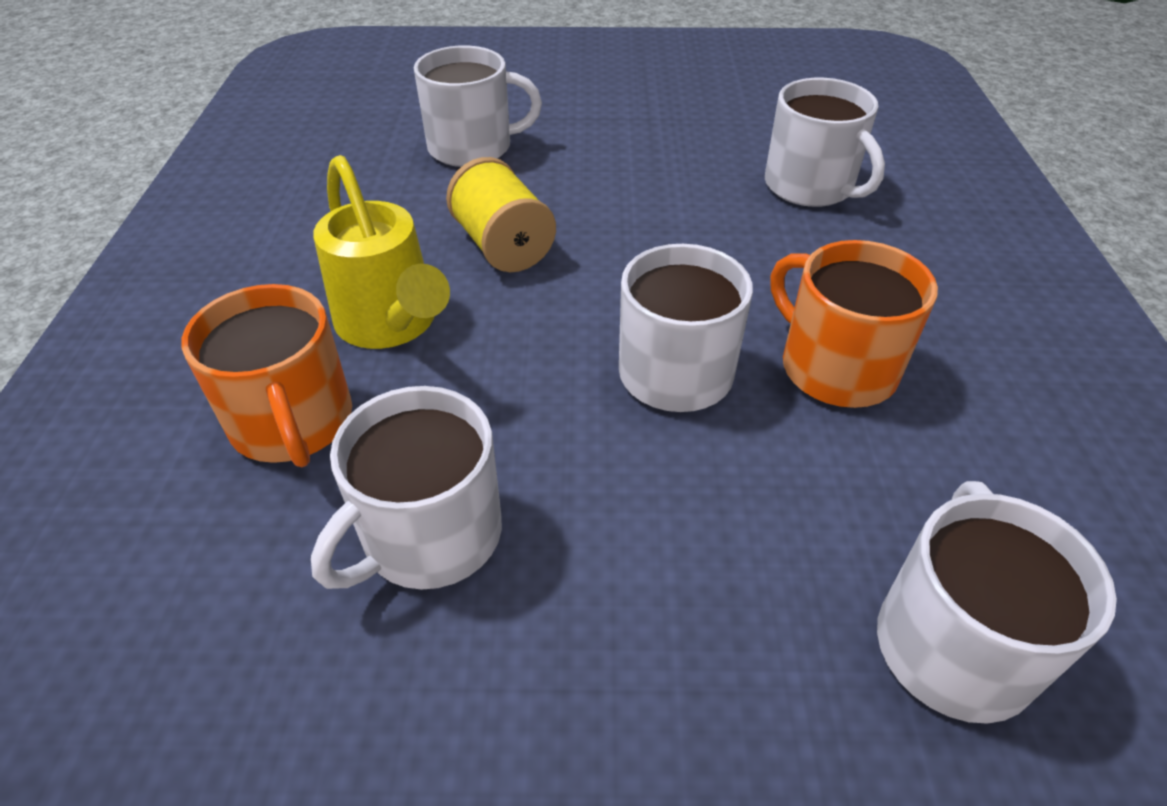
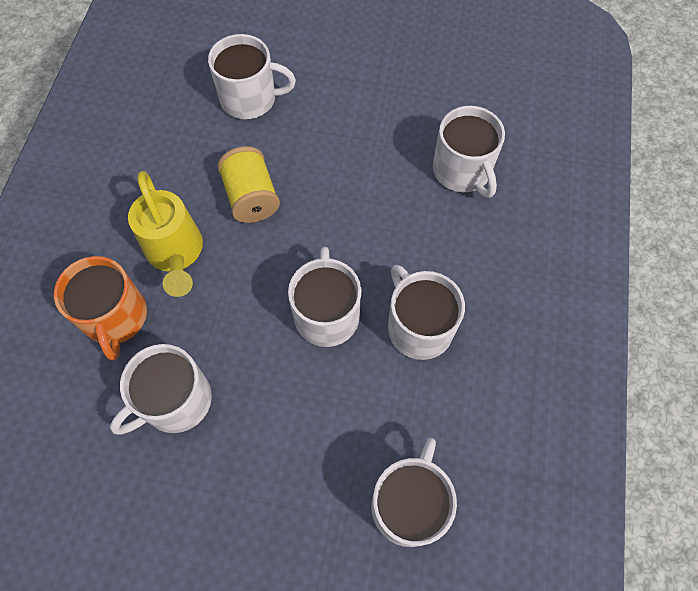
camera: 10 degrees right, 20 degrees up
orange mug [771,240,938,408] -> white mug [388,265,465,360]

